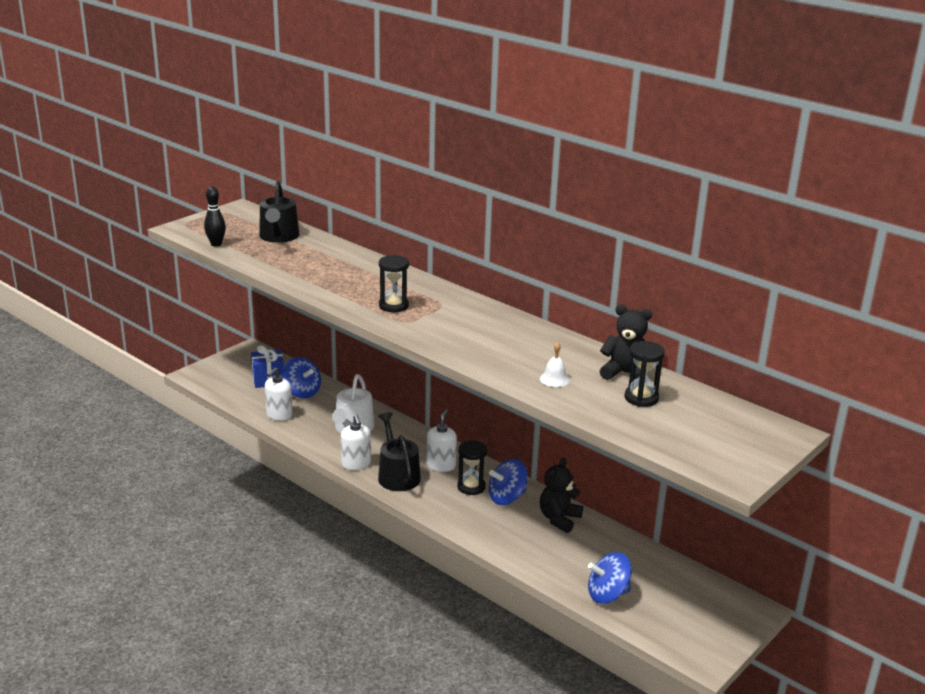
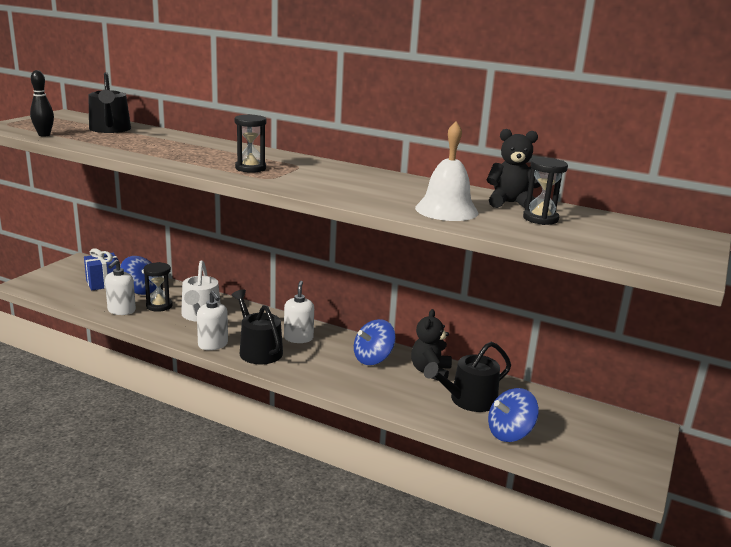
camera: 15 degrees left, 5 degrees down
black hourglass [457,440,487,495] -> black hourglass moved to [144,262,173,312]
white bell [540,342,570,387] -> white bell [415,121,479,221], size x2.00
none -> black watering can [424,342,511,412]

